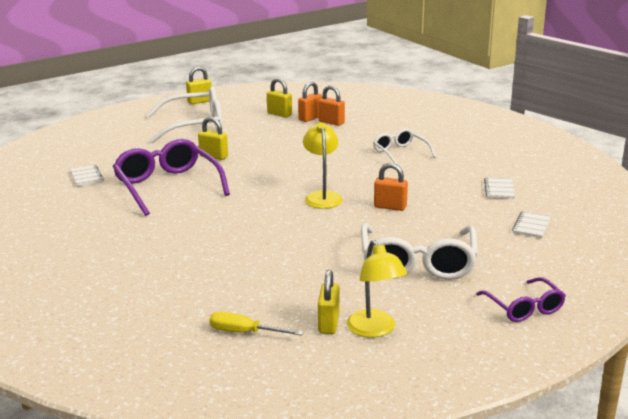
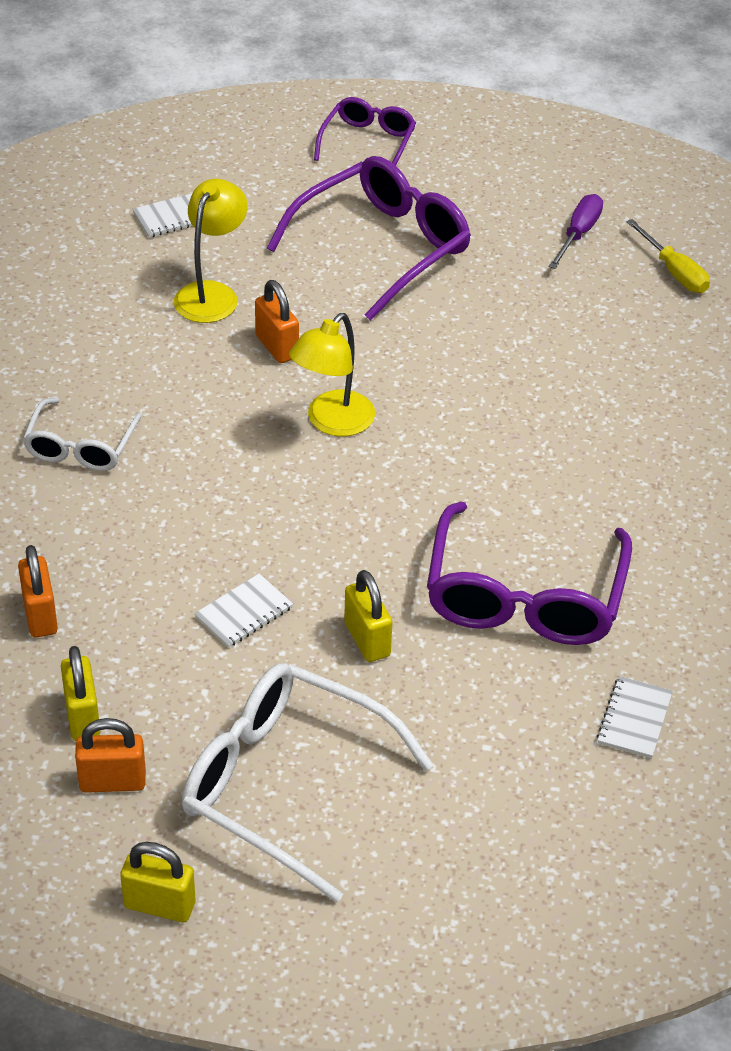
camera: 140 degrees left, 20 degrees up
orange padlock [298,81,323,122] -> orange padlock moved to [75,718,146,793]
yellow padlock [318,270,340,334] -> purple screwdriver [549,194,603,269]
yellow lamp [347,240,407,338] -> yellow lamp moved to [174,179,248,323]
white glasses [361,223,478,280] -> purple glasses [267,156,471,321]
white notebook [484,177,515,199] -> white notebook moved to [194,573,293,648]

